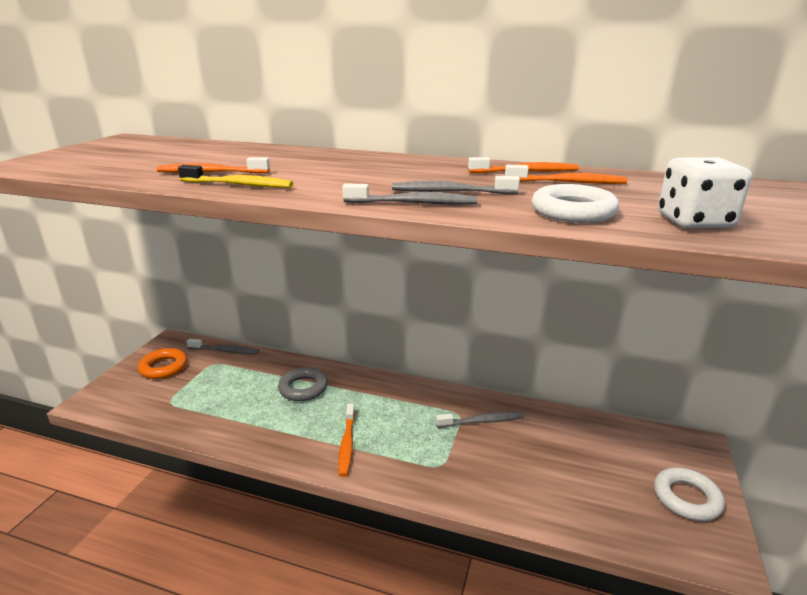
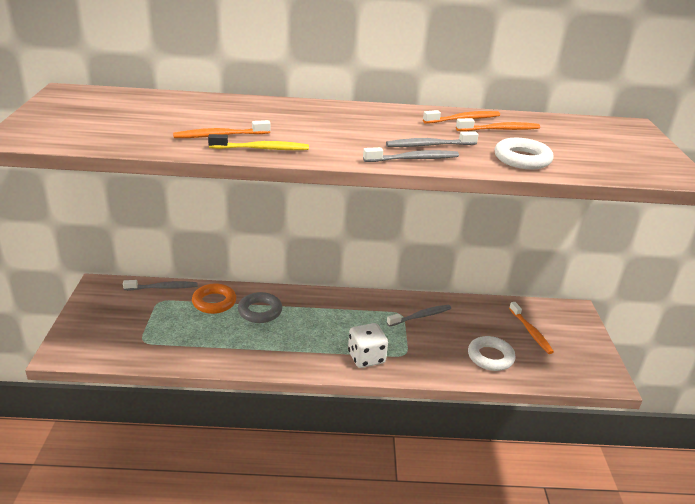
camera: 20 degrees left, 5 degrees up
orange ring [138,348,188,379] -> orange ring moved to [192,284,236,314]
orange toothbrush [338,404,355,477] -> orange toothbrush moved to [509,302,554,354]
white ring [654,467,725,521] -> white ring moved to [468,336,516,371]
white dice [658,157,752,229] -> white dice moved to [348,323,388,368]

